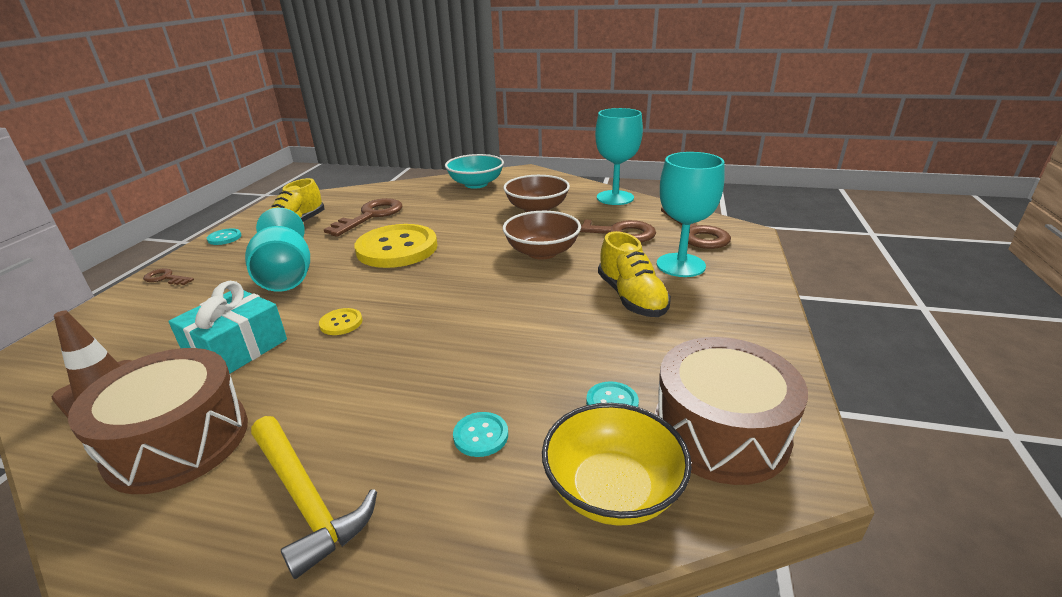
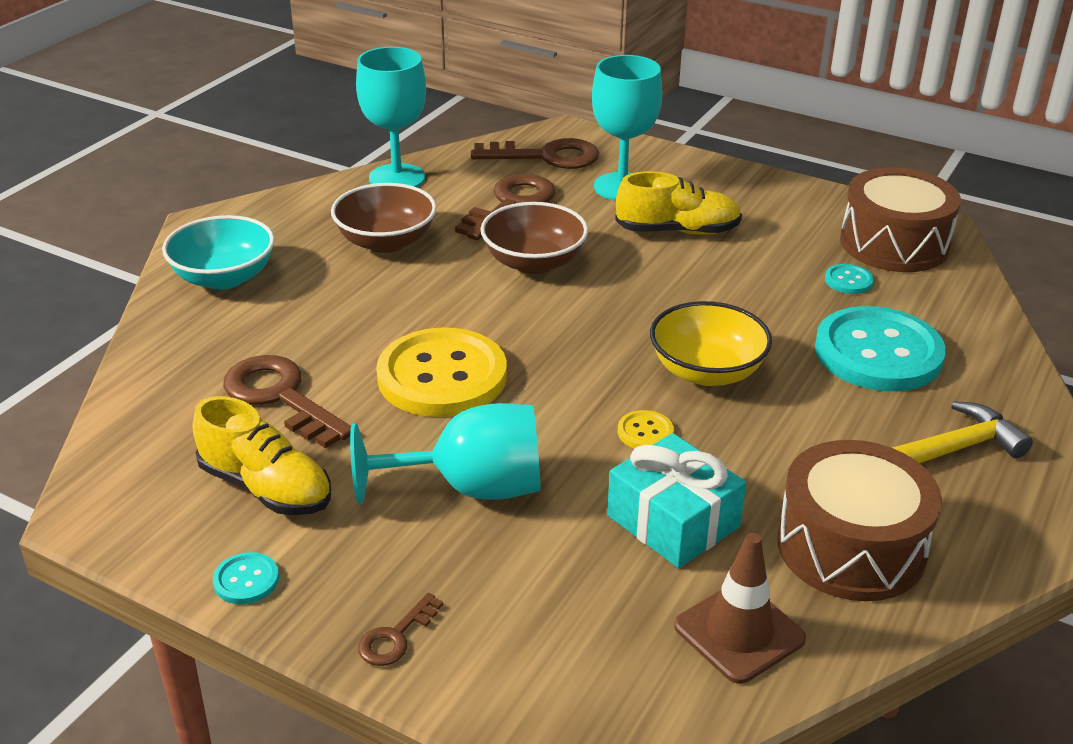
camera: 75 degrees left, 5 degrees up
turquoise button [453,412,508,457] -> turquoise button [815,306,946,391], size x2.44
yellow bowl [542,403,692,526] -> yellow bowl moved to [650,301,772,386]

